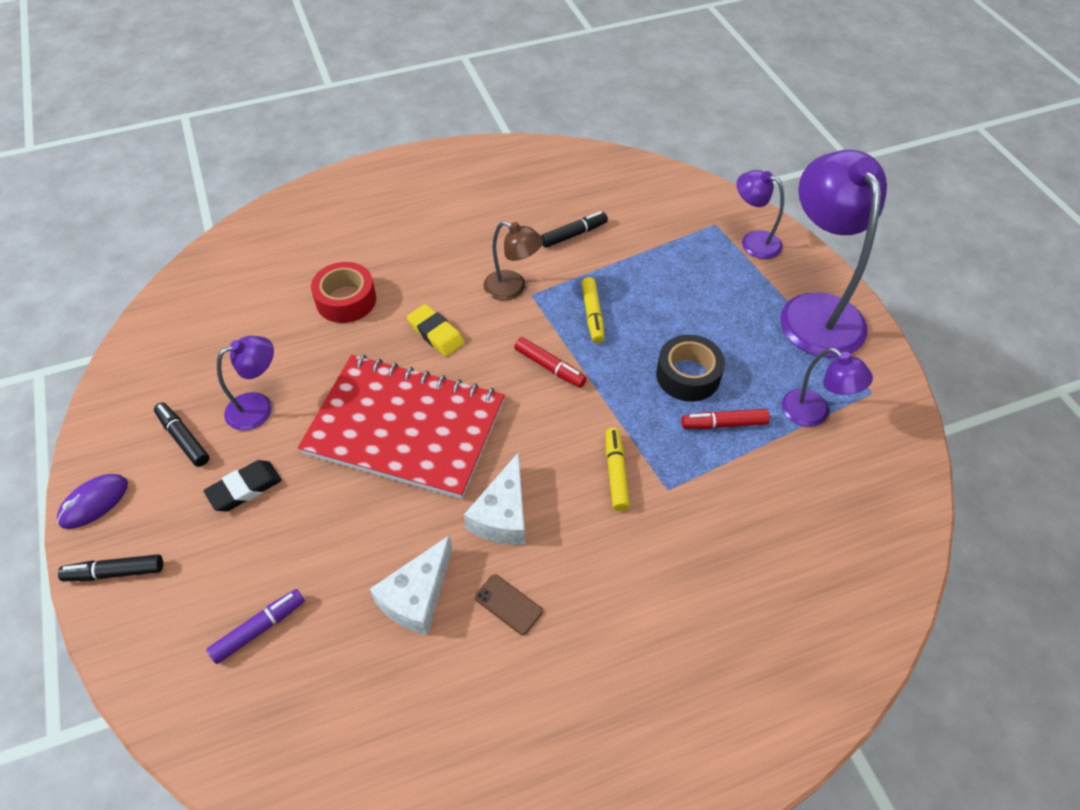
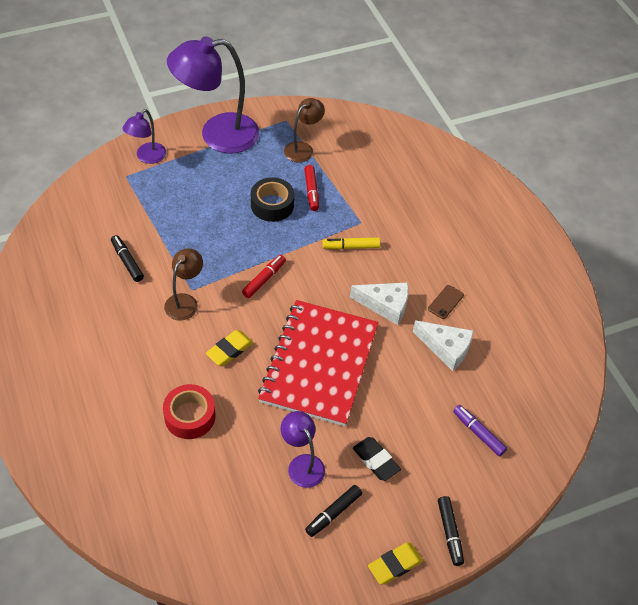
camera: 95 degrees left, 0 degrees up
purple mouse [57,474,128,529] -> yellow eraser [368,543,423,585]
yellow marker [581,277,604,343] -> none
purple lamp [782,348,873,427] -> brown lamp [284,98,325,163]

